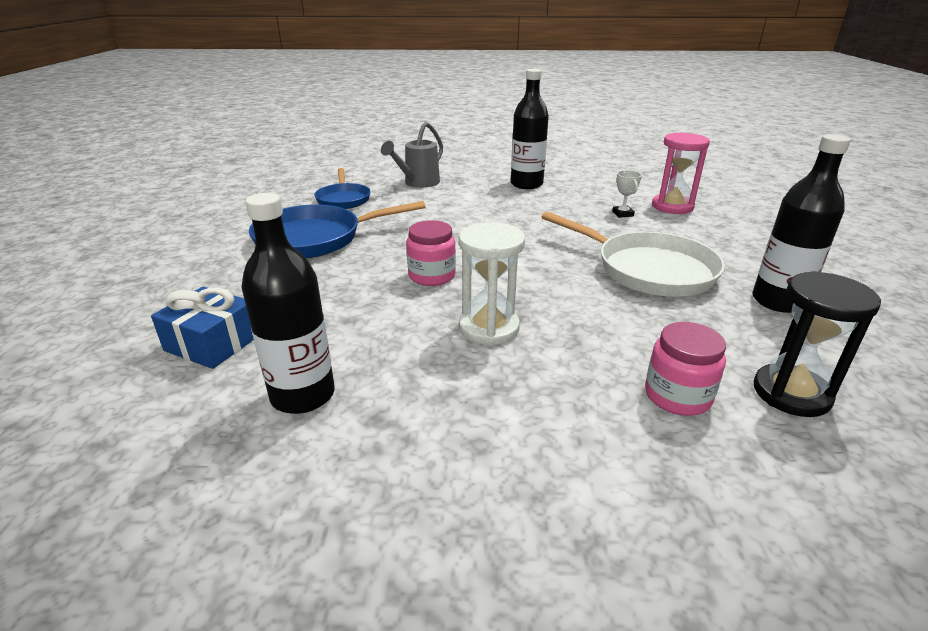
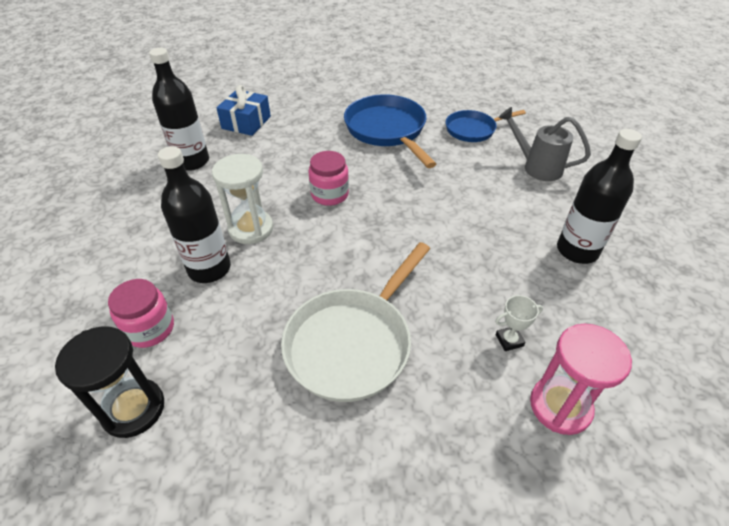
camera: 85 degrees right, 15 degrees up
black bottle [752,134,851,313] -> black bottle moved to [158,146,231,283]

